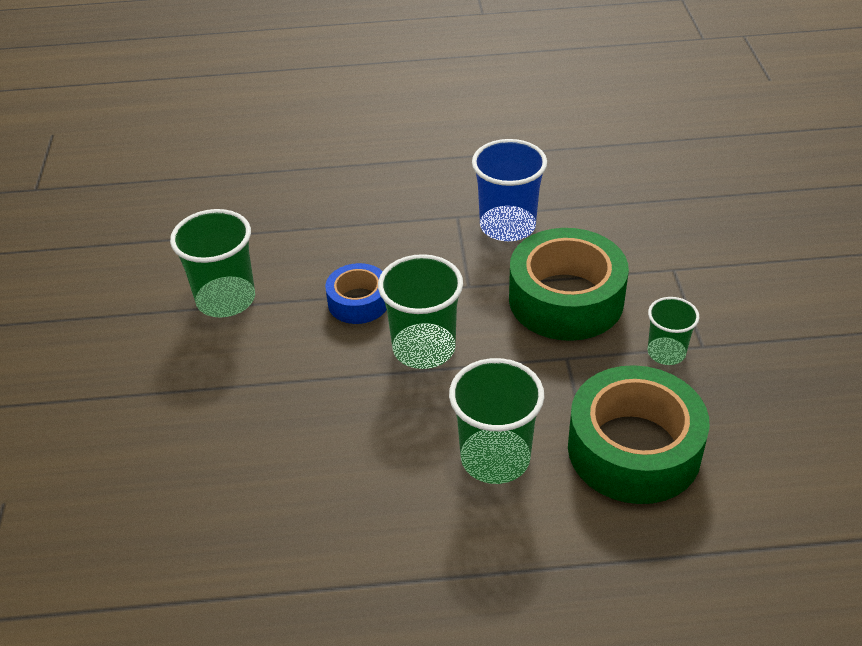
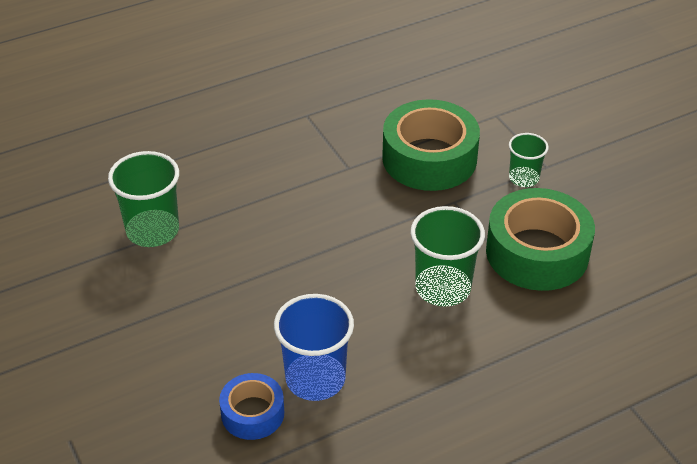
camera: 25 degrees left, 0 degrees up
blue tape [325,263,387,324] -> blue tape moved to [219,373,284,440]
green cup [378,254,463,369] -> none
blue cup [472,139,547,241] -> blue cup moved to [274,294,354,401]

